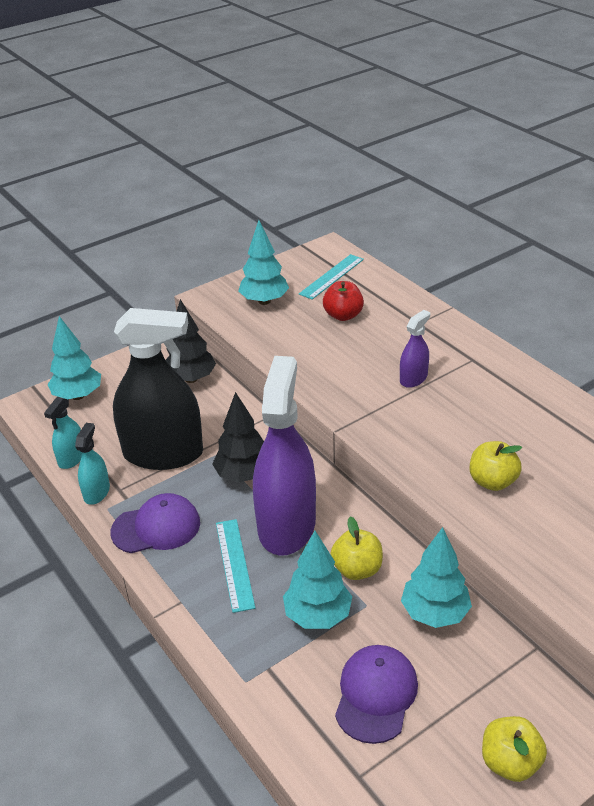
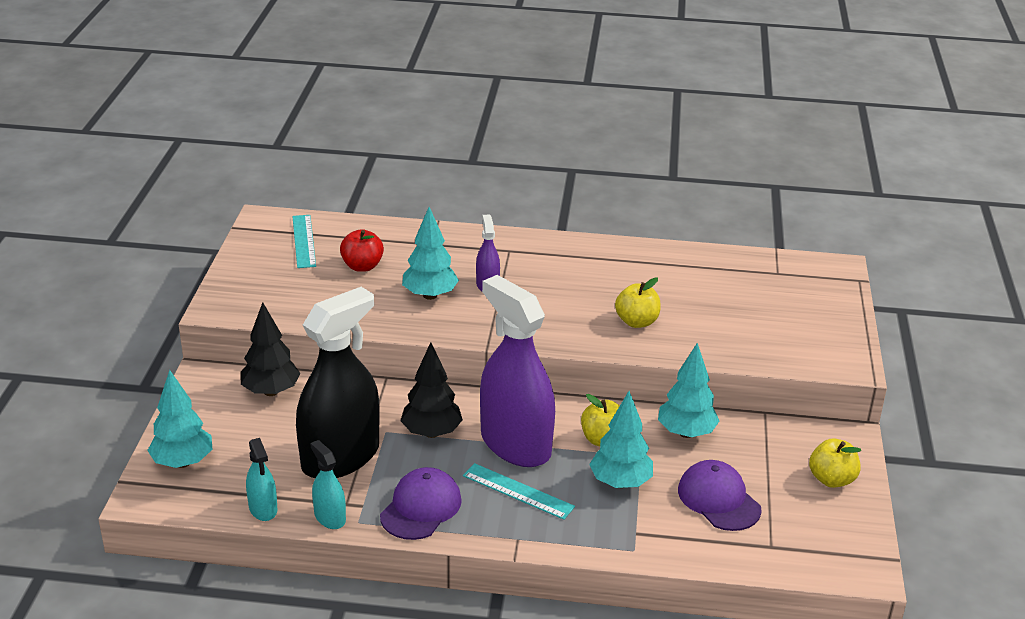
camera: 50 degrees left, 5 degrees down
turquoise tree [238,220,289,305] -> turquoise tree moved to [402,207,459,300]

